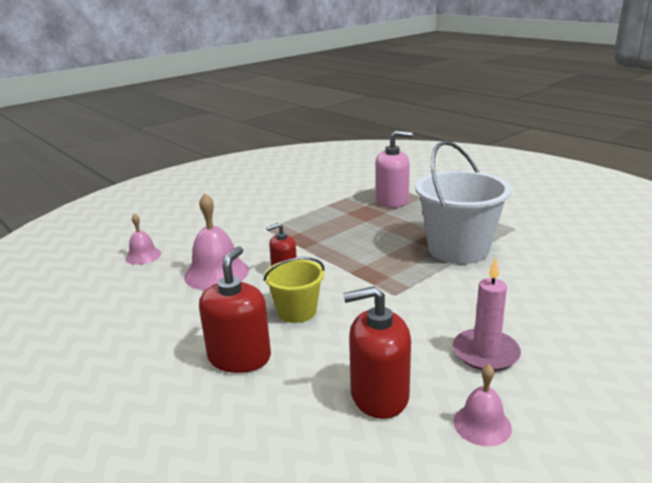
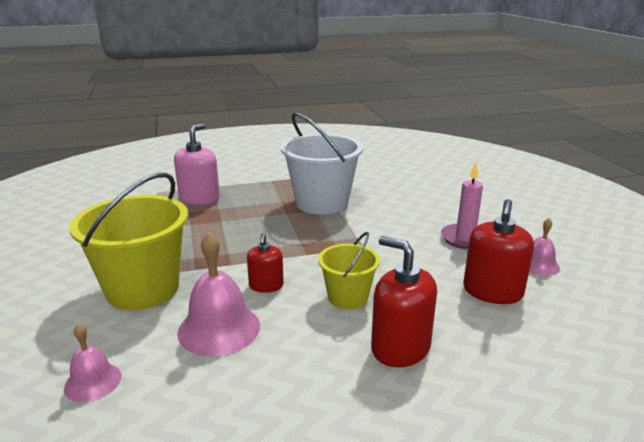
camera: 65 degrees left, 0 degrees up
none -> yellow bucket [69,173,188,310]

